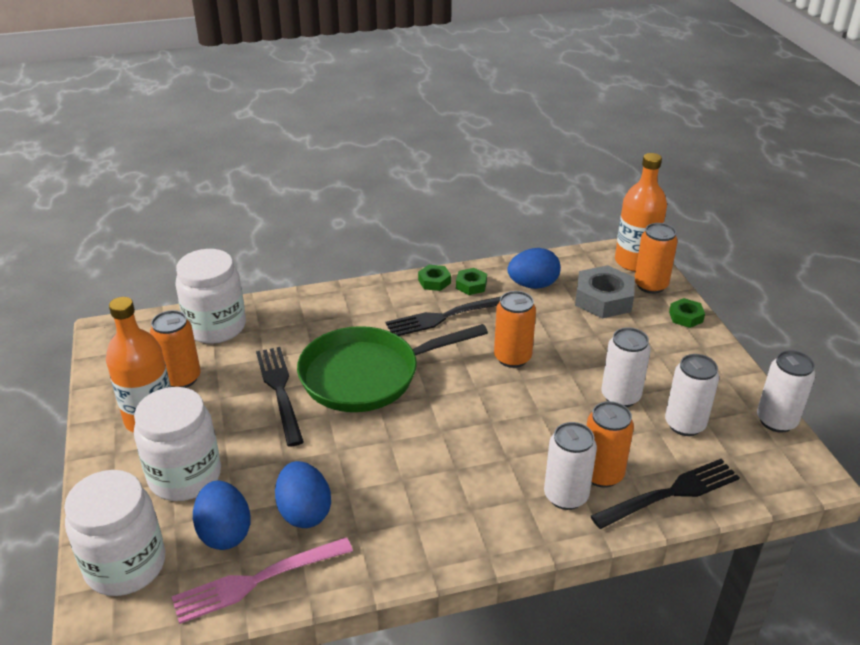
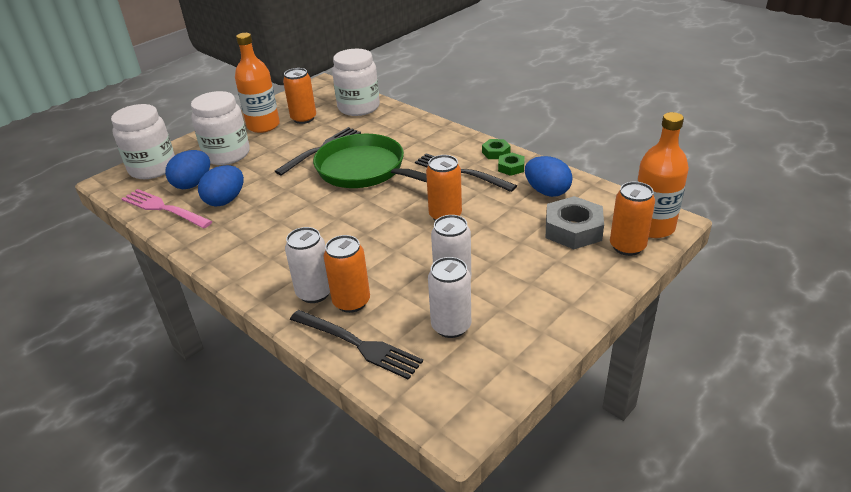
camera: 60 degrees right, 0 degrees up
green nut [669,298,705,328] -> none
white can [757,350,816,433] -> none

